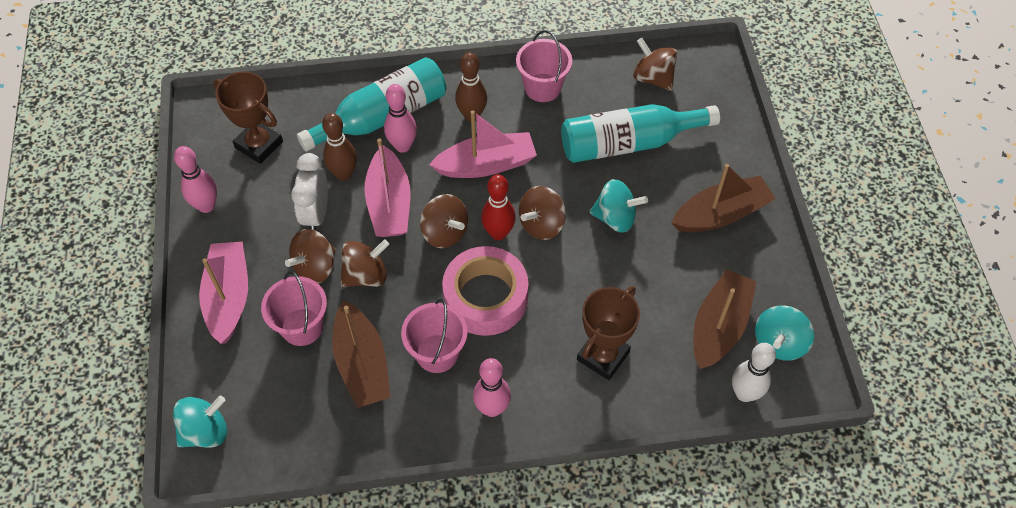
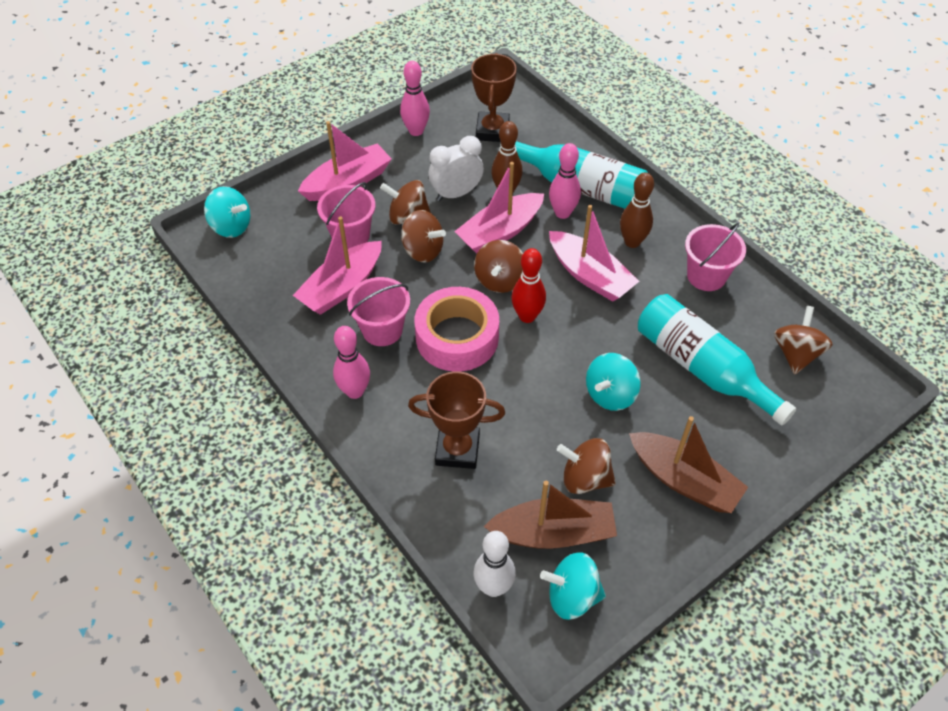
camera: 60 degrees right, 5 degrees down
brown boat [332,300,391,408] -> pink boat [293,216,382,315]
brown spinning top [519,186,566,240] -> brown spinning top moved to [557,438,616,494]
turquoise spinning top [590,179,648,233] -> turquoise spinning top turned 60 degrees clockwise [586,353,641,411]

